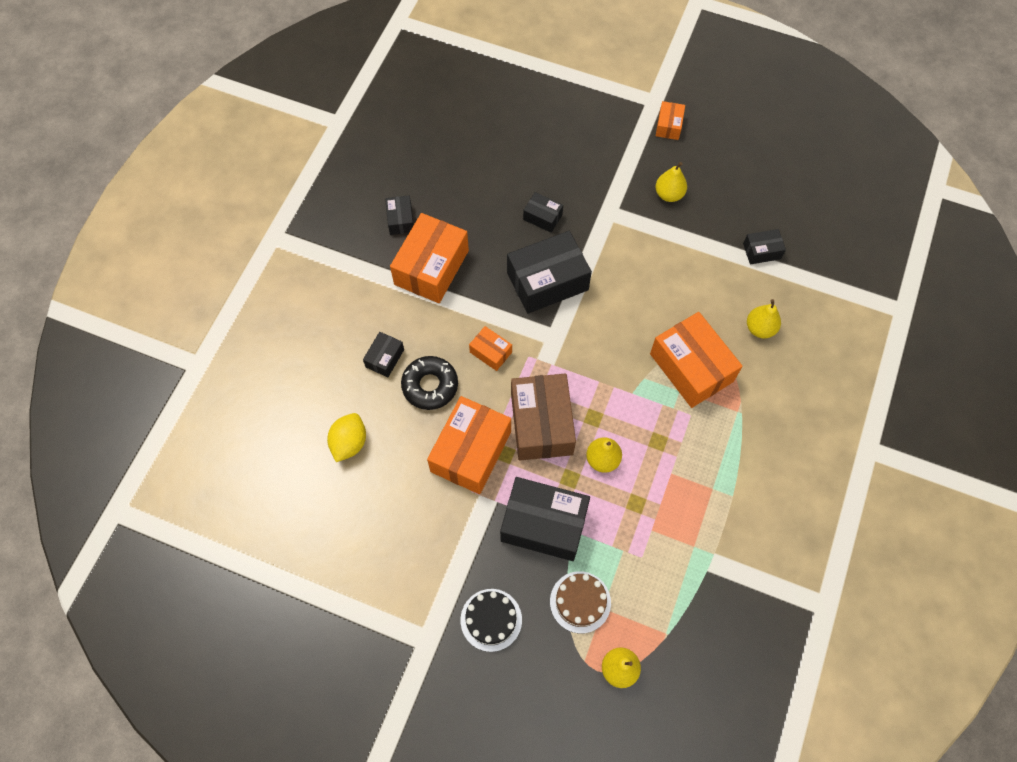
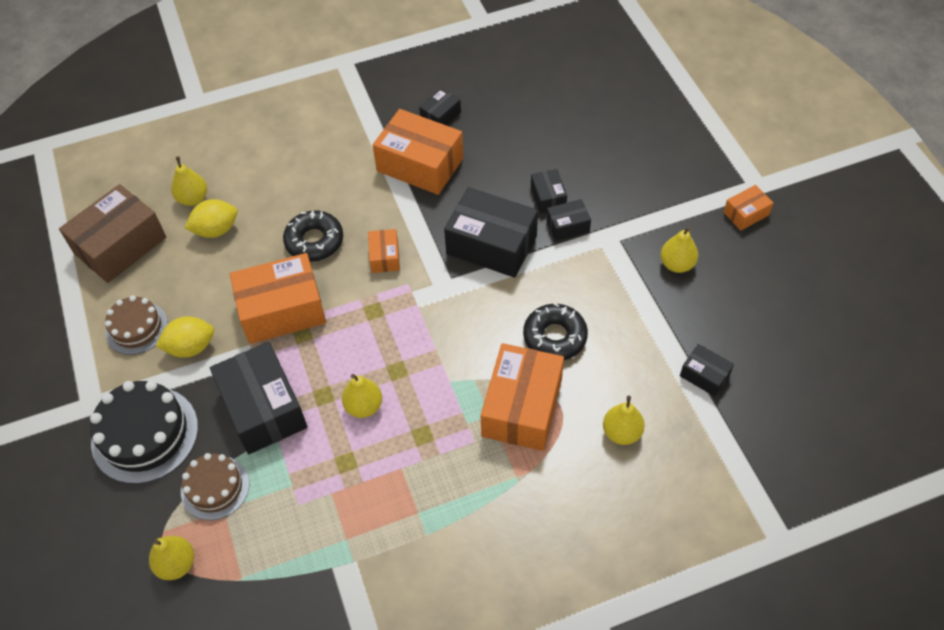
camera: 50 degrees right, 10 degrees down
black box [363,332,404,377] -> black box moved to [546,199,591,241]
orange box [390,213,469,303] -> orange box turned 45 degrees clockwise [373,109,464,195]
black cake [461,589,522,652] -> black cake [90,380,198,484], size x1.60
brown box [511,373,576,460] -> brown box moved to [59,184,166,283]
none -> brown cake [105,295,168,355]
none -> yellow lemon [156,316,214,358]
none -> yellow pear [171,156,207,206]
none -> black donut [523,303,588,360]

